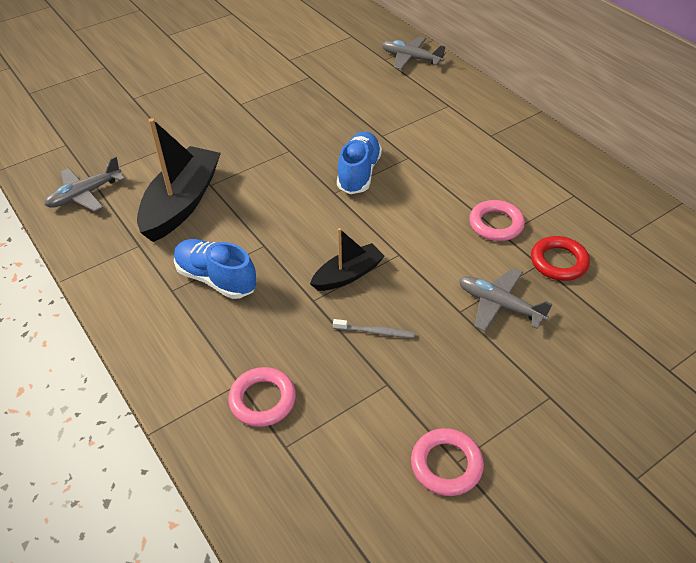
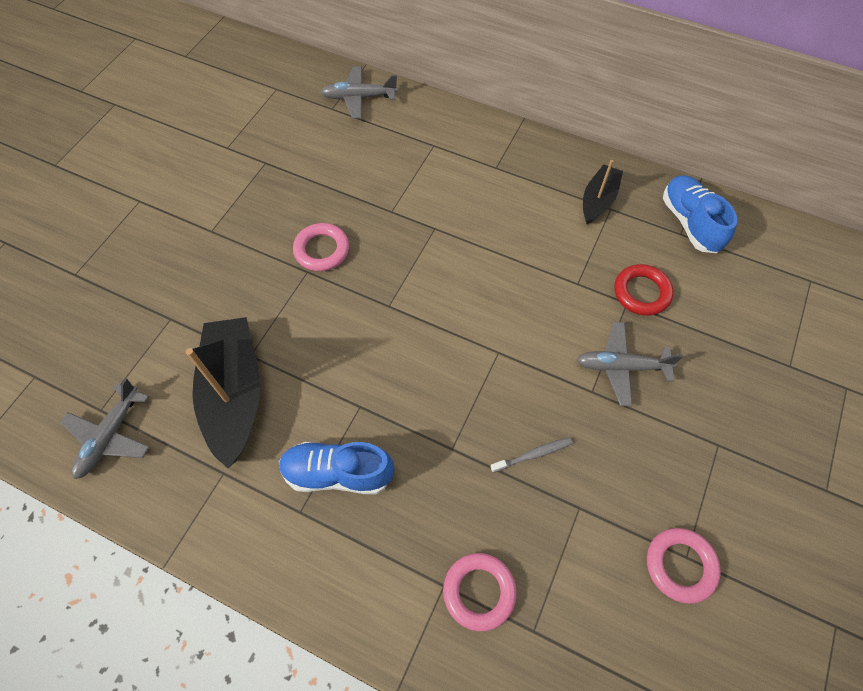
camera: 30 degrees left, 15 degrees up
black boat [310,228,385,291] -> black boat moved to [583,160,623,224]
blue shoe [337,132,382,194] -> blue shoe moved to [663,175,737,253]
pink ring [469,200,525,241] -> pink ring moved to [293,223,349,271]

